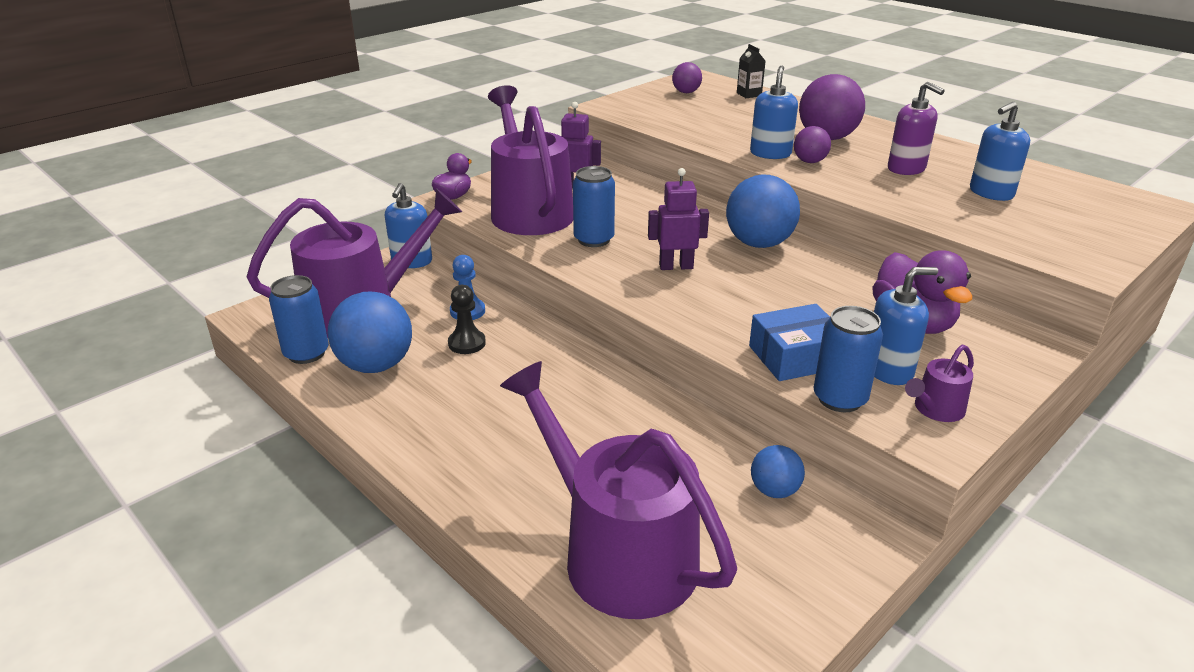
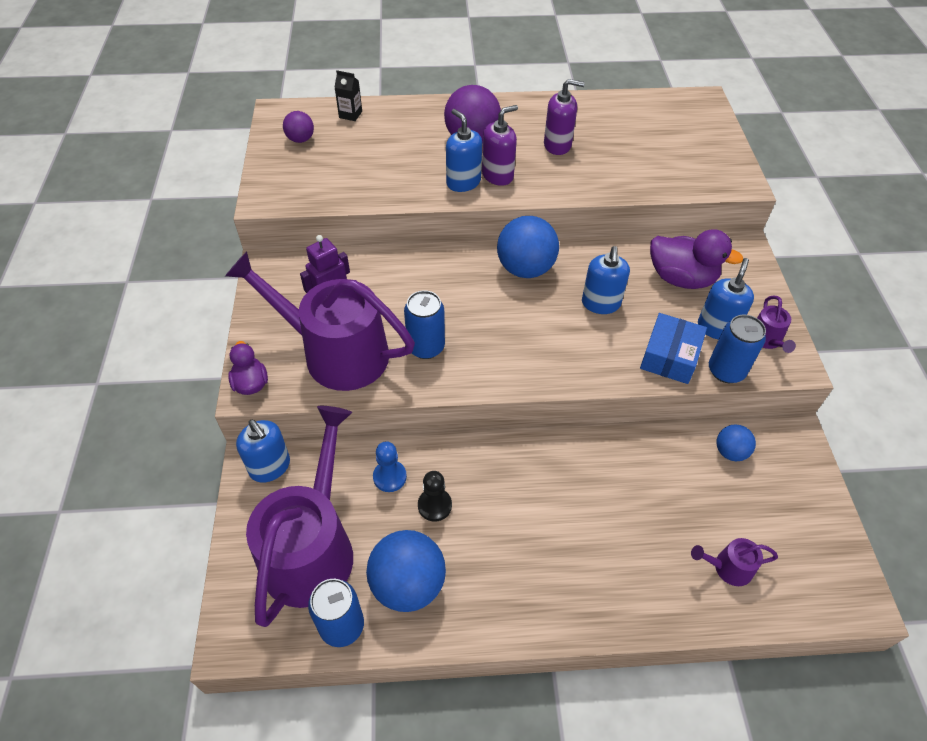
camera: 50 degrees left, 20 degrees up
purple watering can [500,361,737,619] -> purple watering can [691,538,778,586], size x0.41
purple robot [648,168,709,270] -> none
purple ball [794,126,831,163] -> purple soap dispenser [482,105,518,186]
blue soap dispenser [970,102,1030,201] -> blue soap dispenser moved to [582,246,630,314]

